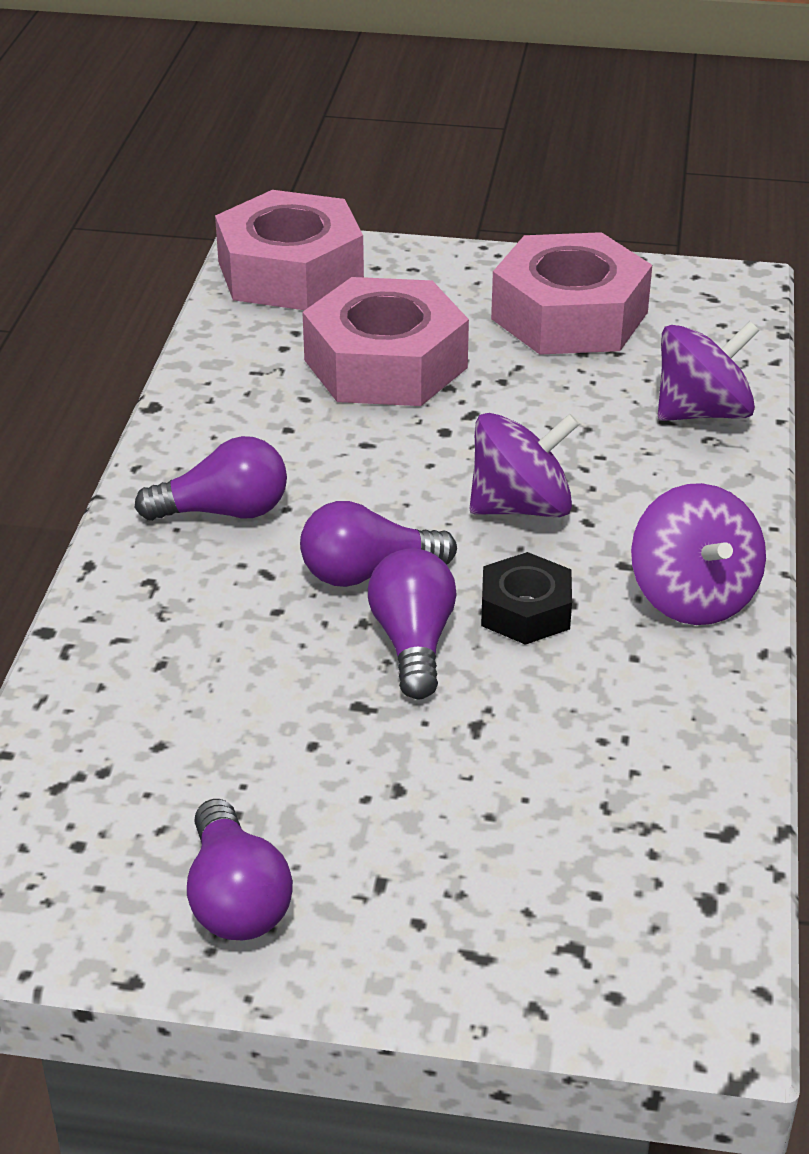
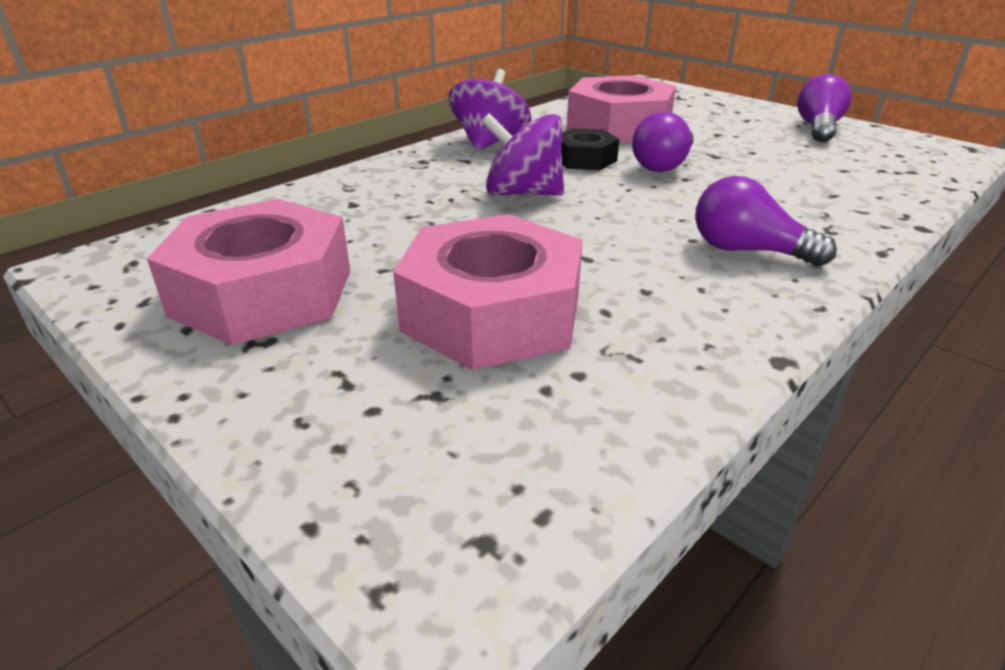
camera: 145 degrees left, 5 degrees down
pink nut [215,190,364,310] -> pink nut moved to [566,75,676,143]
purple light bulb [300,501,457,587] -> none
purple spinning top [658,321,759,421] -> none

